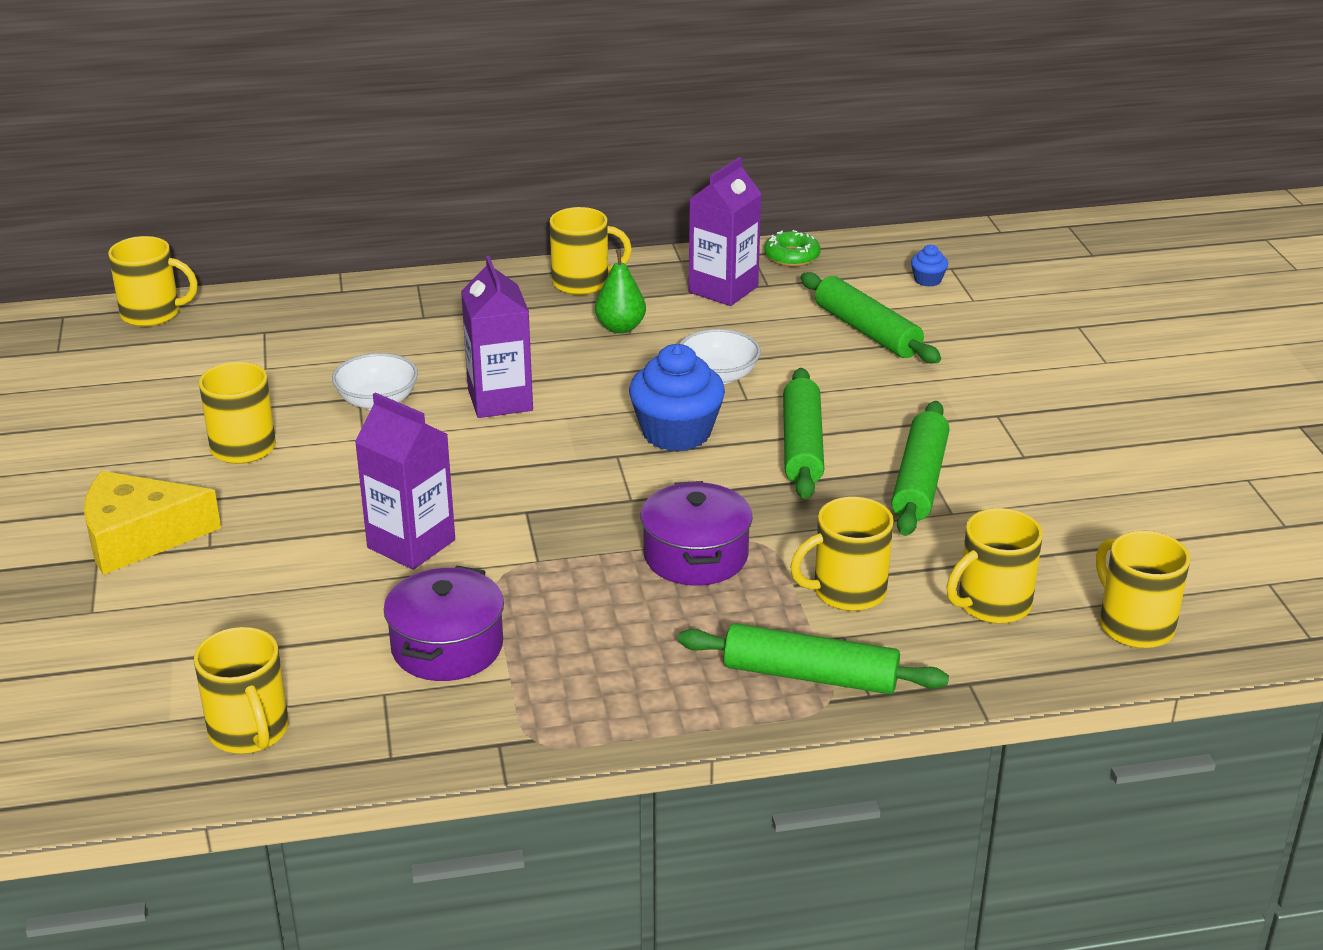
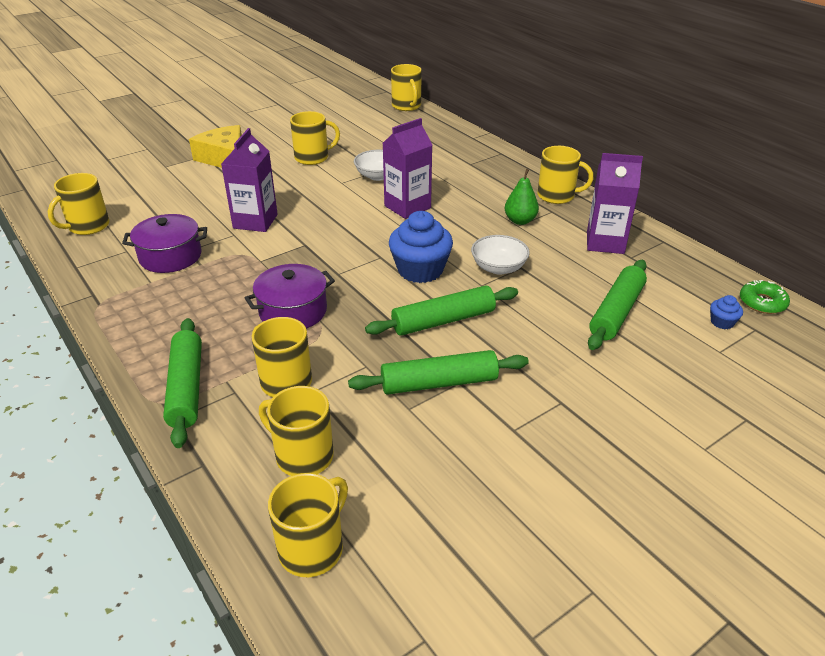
camera: 65 degrees right, 5 degrees up
yellow mug [550,207,632,295] -> yellow mug turned 45 degrees counterclockwise [537,146,593,204]
green donut [764,230,821,267] -> green donut moved to [740,280,790,314]

